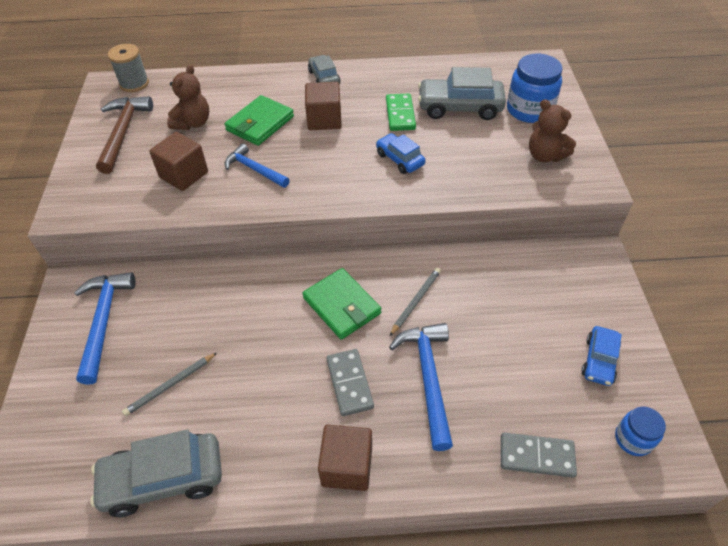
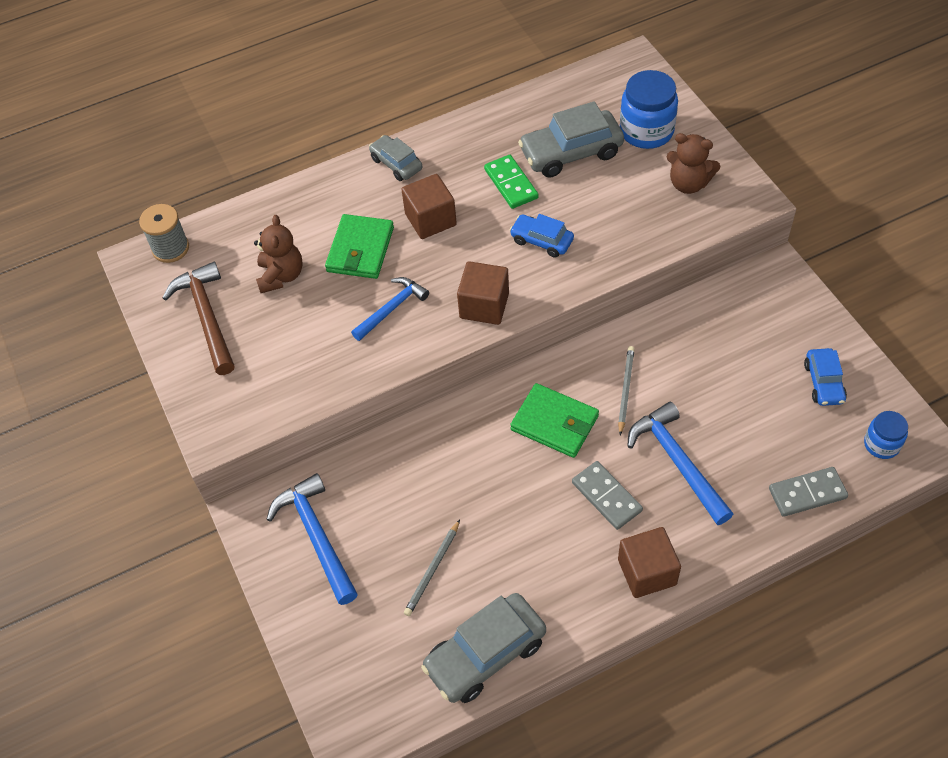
camera: 20 degrees left, 5 degrees up
brown cube [149,132,208,191] -> brown cube moved to [457,261,509,325]
blue hammer [225,144,290,188] -> blue hammer turned 120 degrees clockwise [351,277,429,341]

